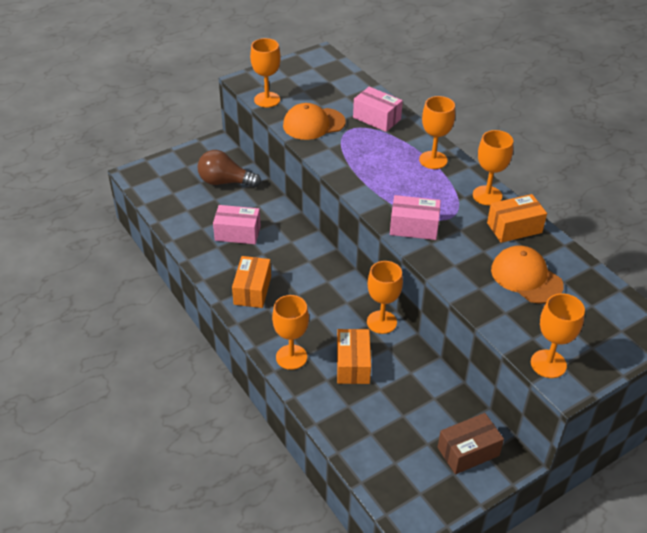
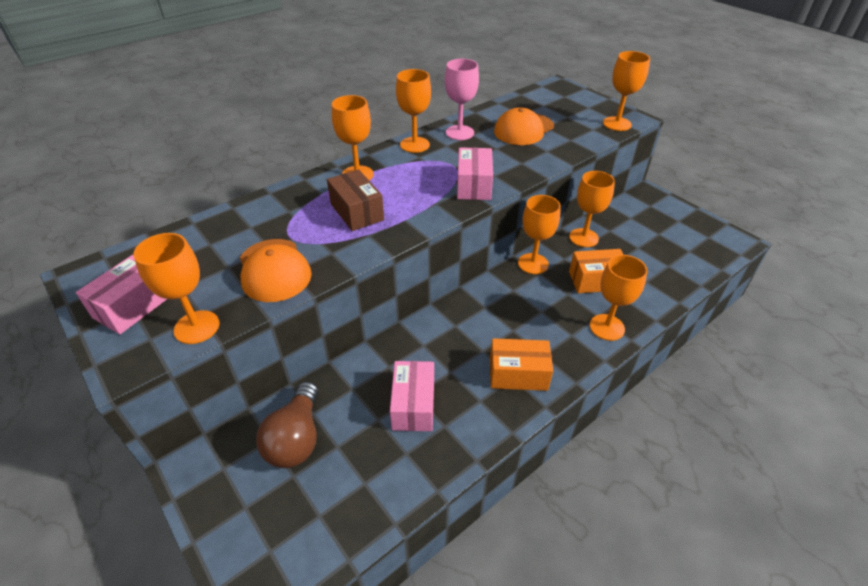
camera: 95 degrees left, 0 degrees up
pink box [353,87,403,132] -> pink box moved to [76,255,167,335]
brown box [438,413,504,474] -> brown box moved to [327,169,384,231]
orange box [487,194,547,243] -> pink goblet [445,59,479,140]
none -> orange goblet [569,171,615,247]

